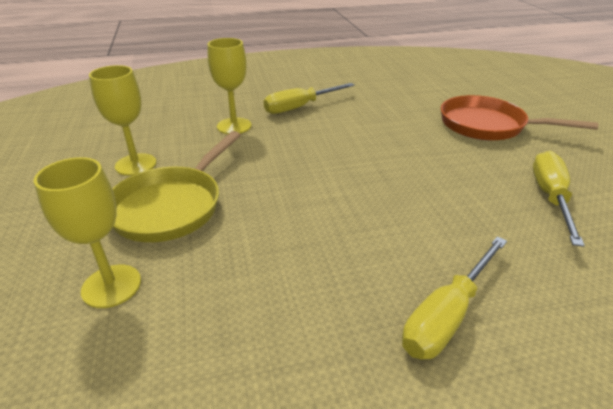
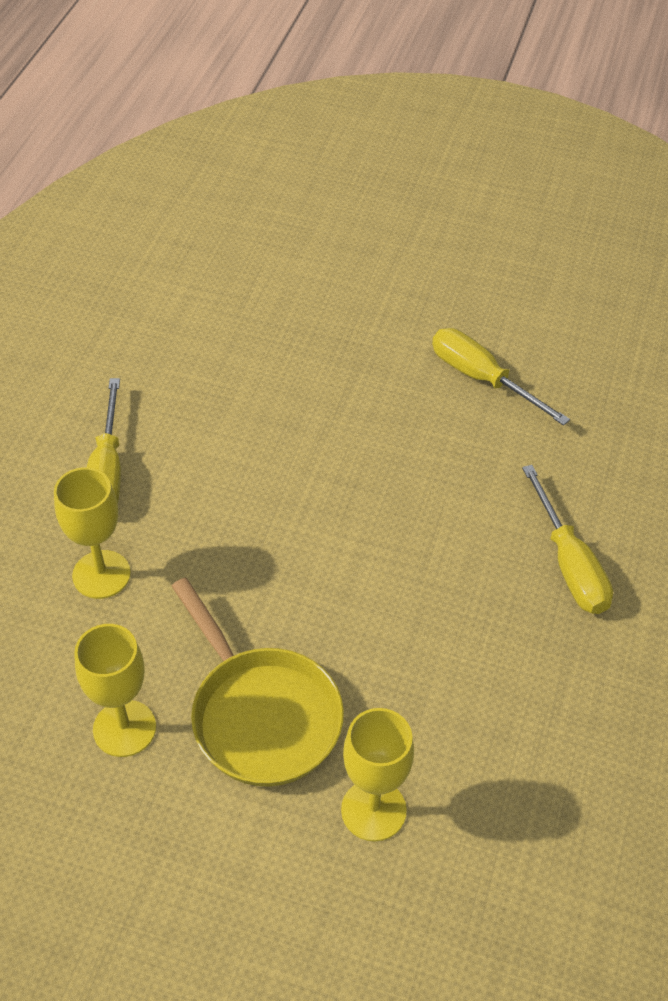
camera: 60 degrees left, 15 degrees up
orange pan [441,95,598,141] -> none

